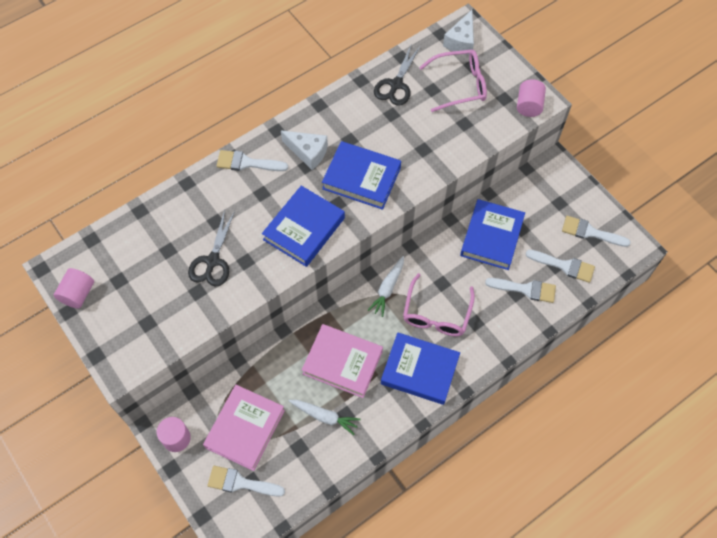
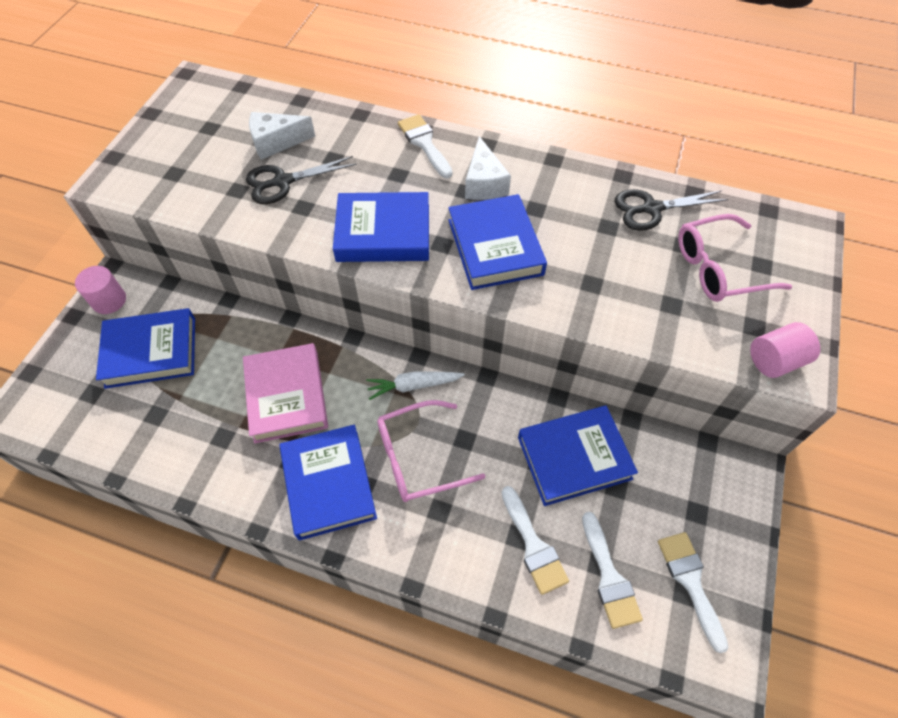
camera: 55 degrees right, 5 degrees down
pink cylinder [54,268,94,309] -> none
pink book [203,385,285,471] -> blue book [96,308,195,389]
white brush [207,466,285,496] -> none
white carrot [289,400,361,435] -> none
pink glasses [419,50,487,112] -> pink glasses turned 120 degrees clockwise [678,214,793,302]
white cheese [443,10,474,55] -> white cheese moved to [249,112,315,160]

